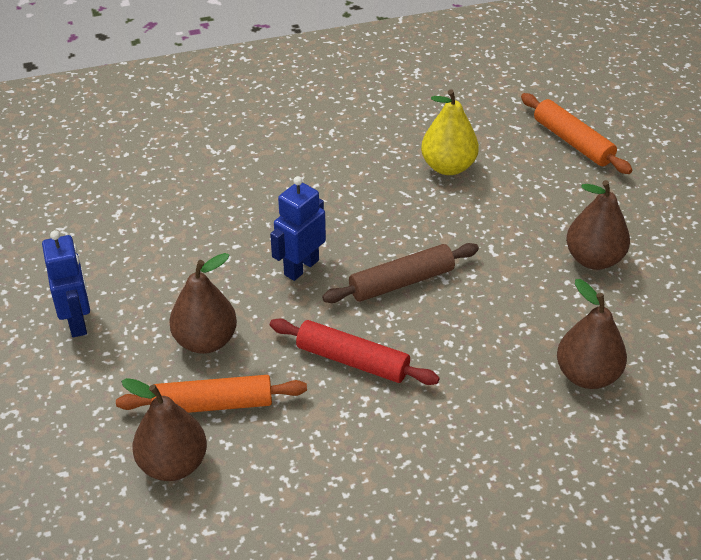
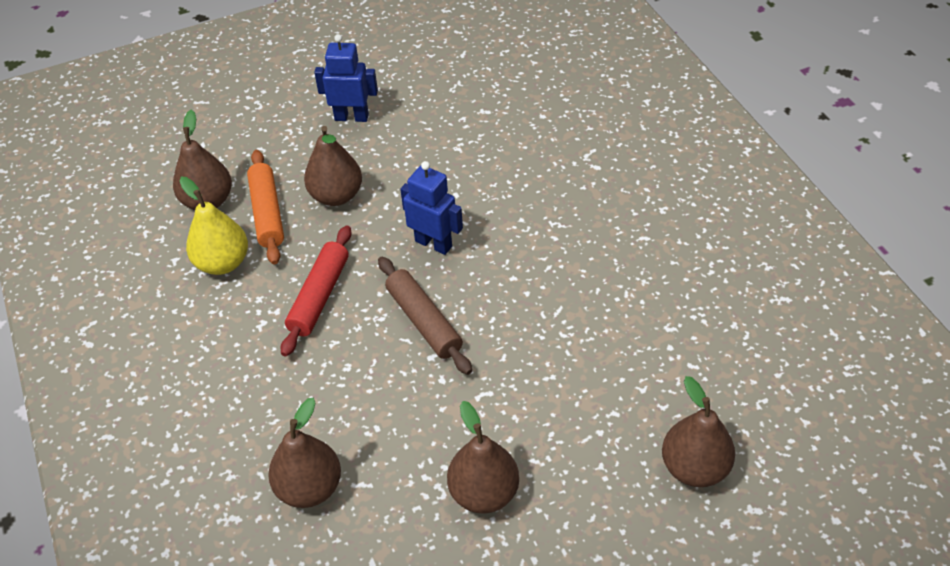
camera: 85 degrees right, 5 degrees up
blue robot [42,230,90,337] -> blue robot turned 150 degrees counterclockwise [314,34,378,122]
yellow pear [421,89,479,175] -> yellow pear moved to [179,177,248,275]
orange rolling pin [521,93,632,174] -> brown pear [662,376,735,487]

